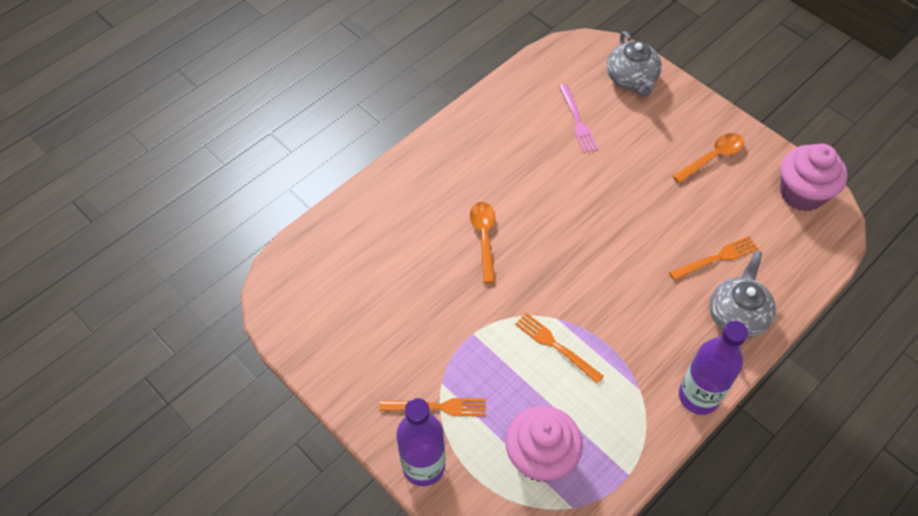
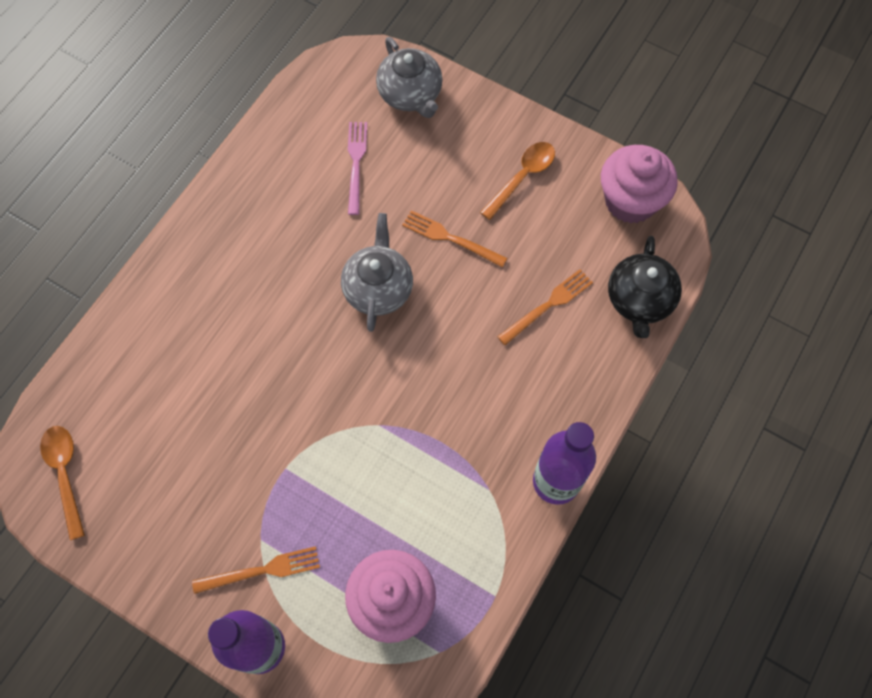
camera: 15 degrees left, 10 degrees up
orange spoon [470,202,495,283] -> orange spoon moved to [40,426,85,540]
orange fork [515,313,604,384] -> orange fork moved to [402,210,507,267]
pink fork [559,84,598,153] -> pink fork turned 150 degrees counterclockwise [348,122,367,215]
grey teapot [709,250,776,338] -> grey teapot moved to [341,213,413,332]
none -> black teapot [608,236,682,338]

